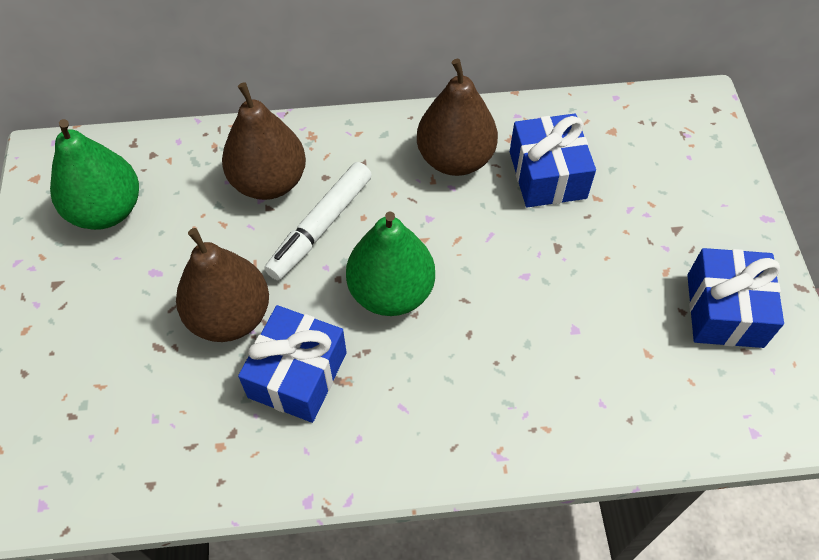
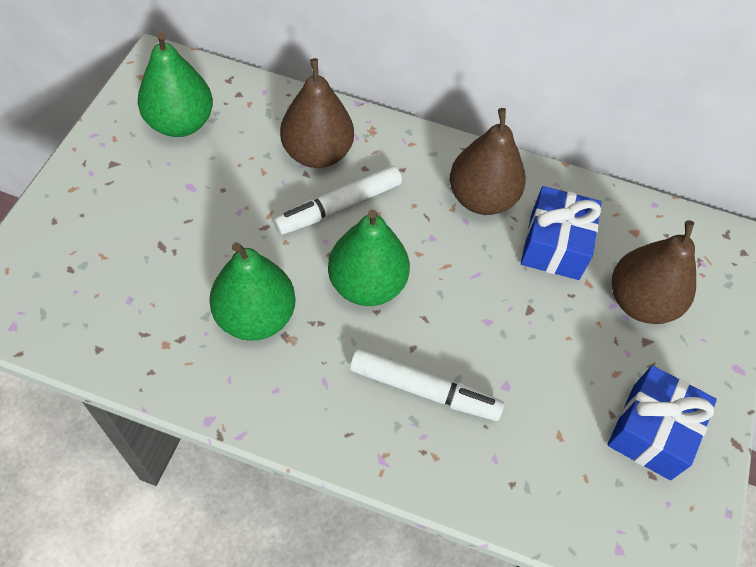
camera: 20 degrees right, 0 degrees up
brown pear [176,228,269,342] -> brown pear moved to [612,220,696,324]
blue gift [238,305,347,423] -> green pear [209,242,295,341]
none -> white marker [350,348,504,421]

